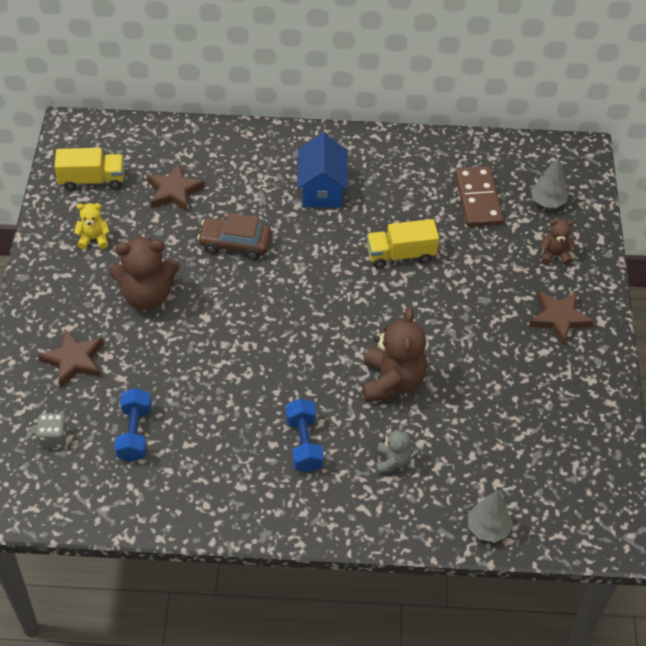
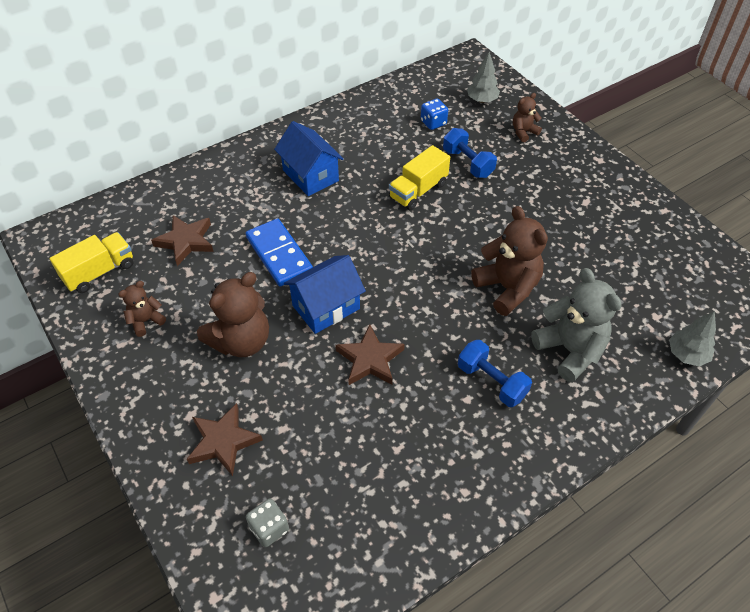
camera: 35 degrees left, 0 degrees up
yellow teddy bear [74,203,110,249] -> brown teddy bear [118,281,166,337]
blue dumbbell [114,388,152,462] -> blue dumbbell moved to [443,128,497,178]
brown car [197,213,272,260] -> blue domino [246,218,313,287]
grey teddy bear [376,424,411,473] -> grey teddy bear [531,268,622,382], size x1.90
brown domino [455,166,504,227] -> blue dice [421,98,448,130]
brown star [529,291,594,345] -> brown star moved to [335,324,405,385]
none -> blue house [284,255,366,334]

